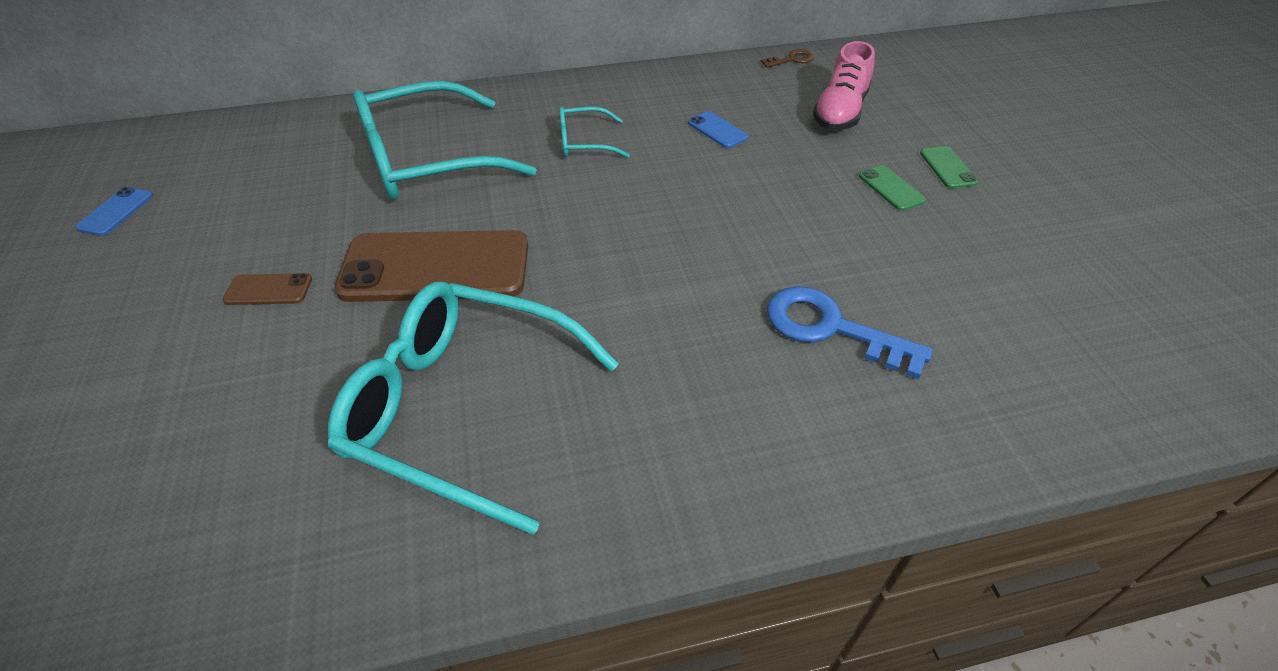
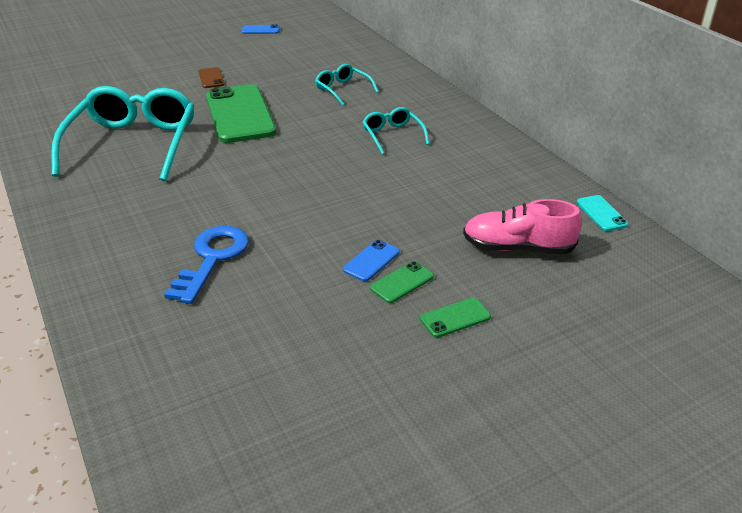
camera: 75 degrees right, 10 degrees down
brown phone [334,230,528,302] -> green phone [206,84,276,143]
turquoise glasses [353,81,537,200] -> turquoise glasses [315,64,379,106], size x0.47
blue phone [688,111,748,148] -> blue phone moved to [343,240,400,282]
brown key [761,49,814,68] -> turquoise phone [577,195,628,231]

